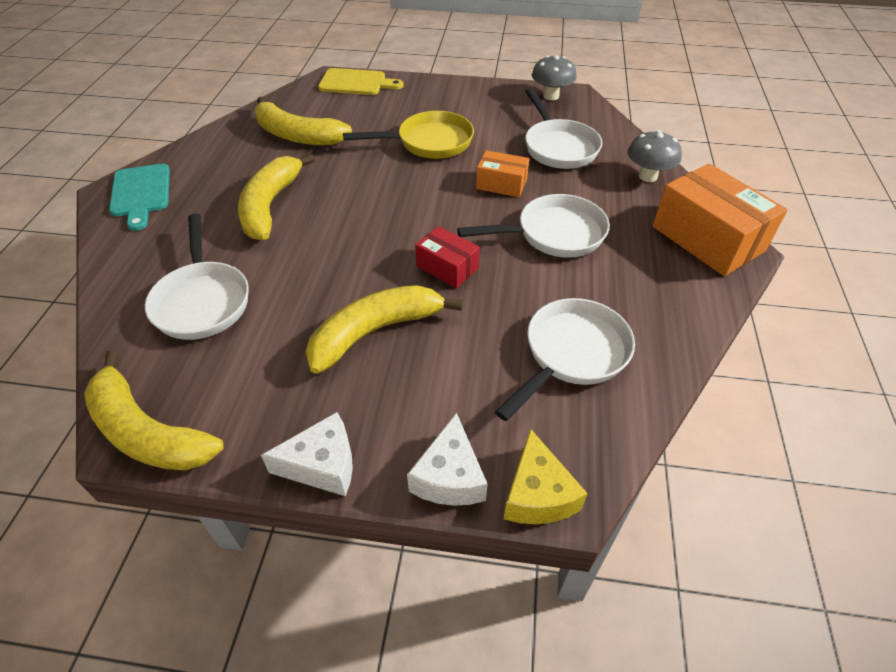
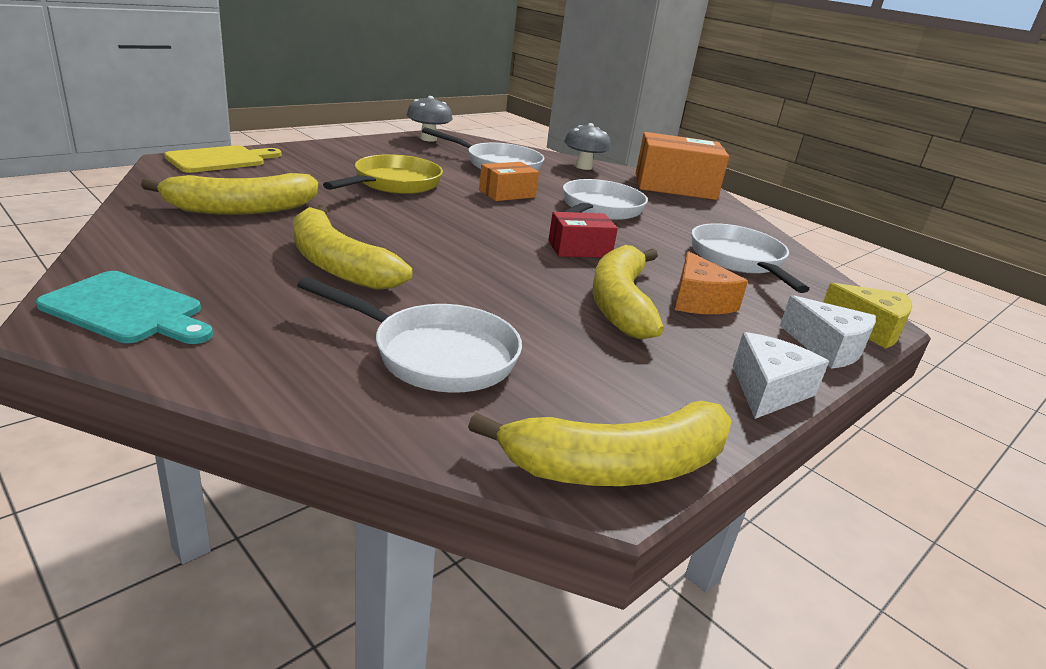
camera: 55 degrees left, 20 degrees down
none -> orange cheese [675,251,748,314]

